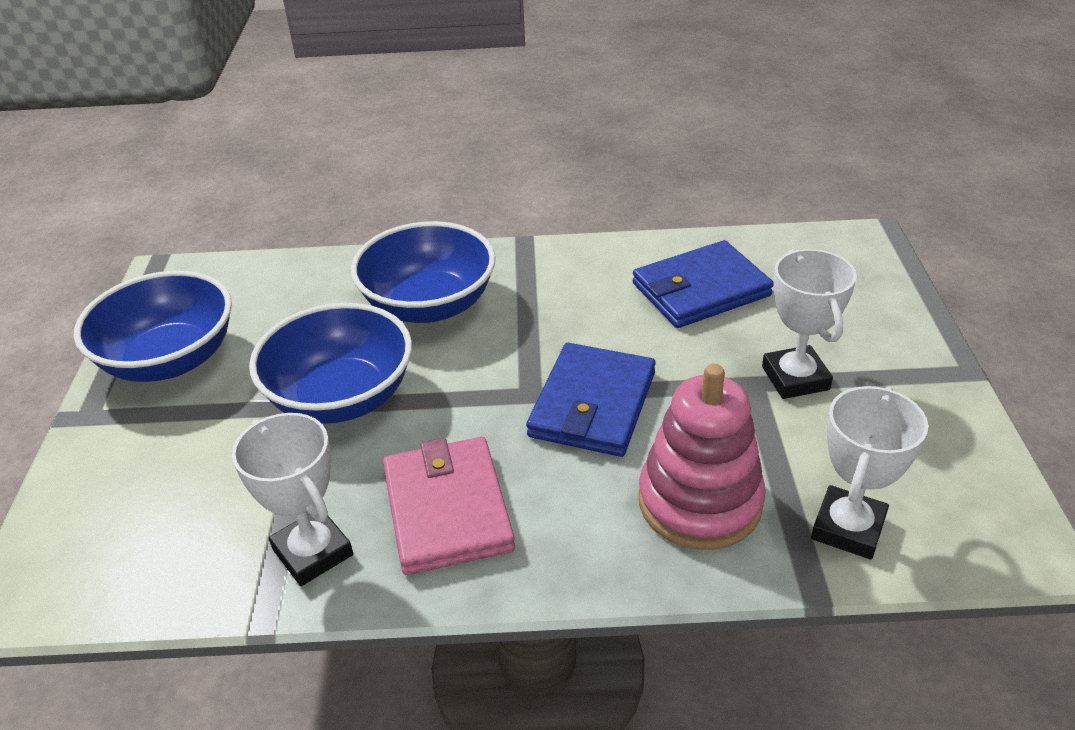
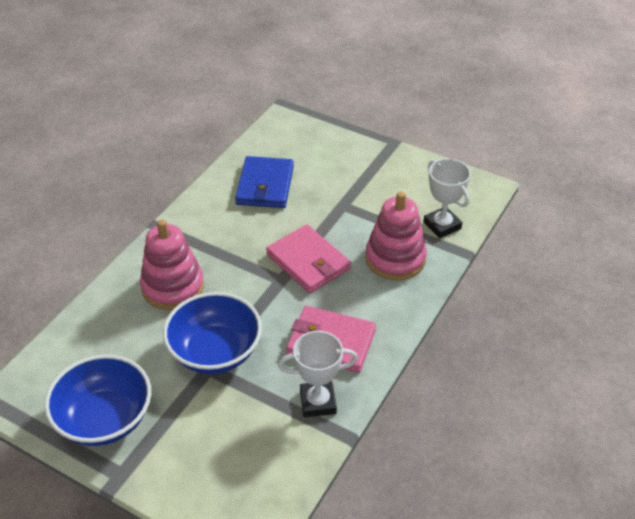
camera: 60 degrees left, 5 degrees up
blue bowl [351,221,496,323] -> pink stacking toy [140,219,204,310]
blue wallet [526,343,656,457] -> pink wallet [266,225,351,293]
white trophy [762,249,857,399] -> none

